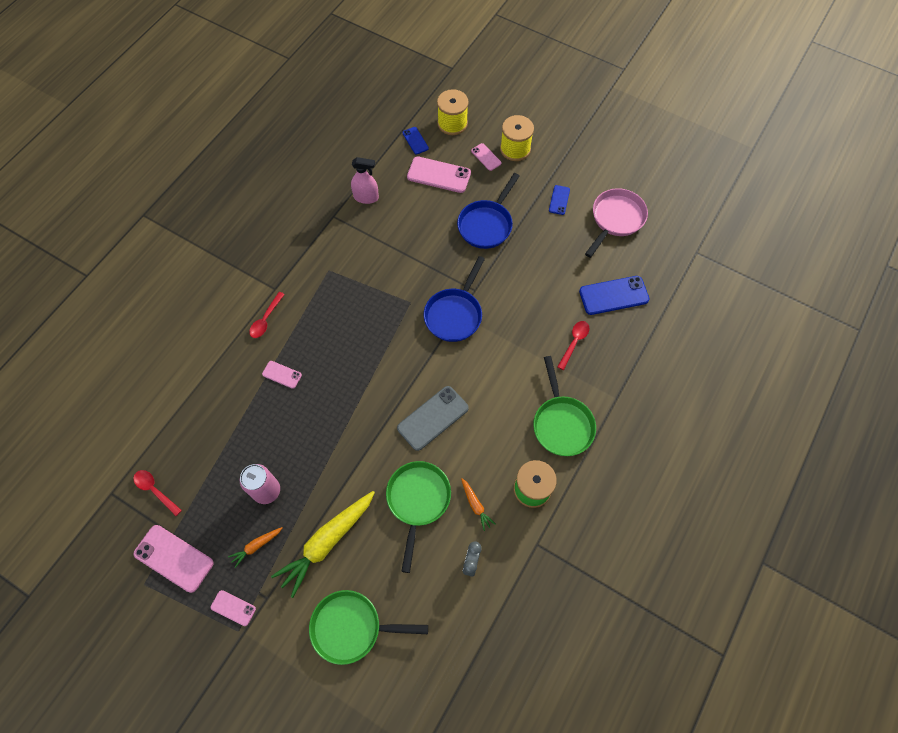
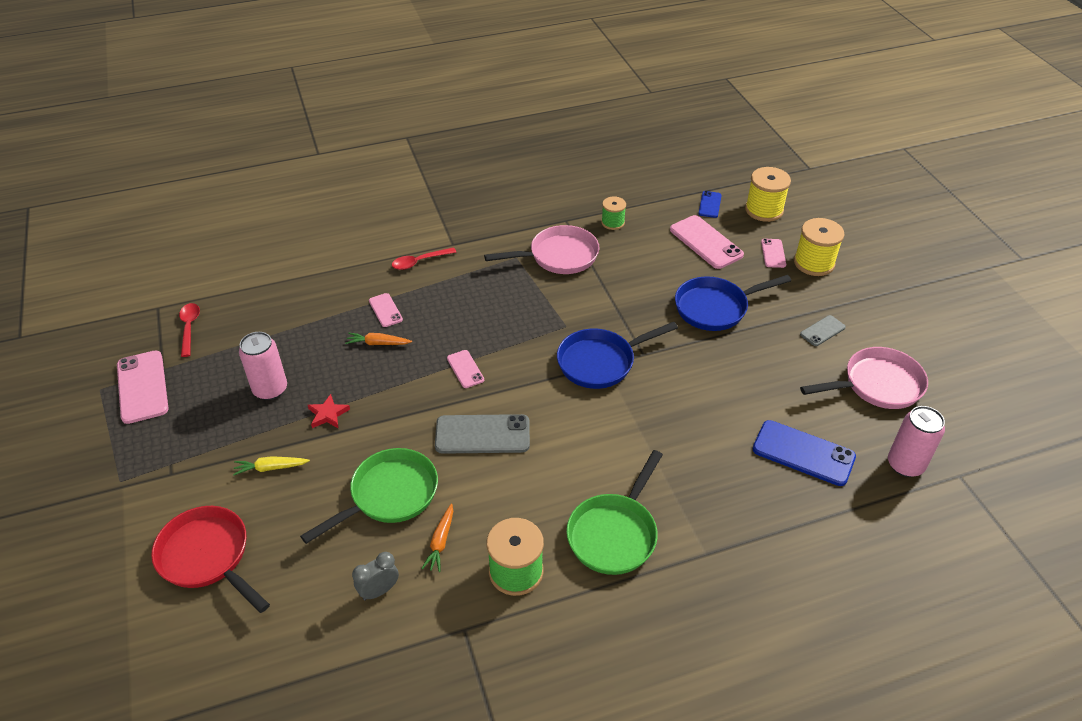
camera: 40 degrees right, 20 degrees down
pink phone [211,590,256,626] -> pink phone moved to [447,350,484,388]
orange carrot [228,527,282,568] -> orange carrot moved to [345,333,412,345]
yellow carrot [271,491,375,598] -> yellow carrot [233,456,310,476], size x0.46
green pan [309,590,428,665] -> red pan [151,506,270,613]
pink spray bottle [351,157,379,204] -> green spool [601,196,626,230]
blue phone [549,185,570,215] -> grey phone [800,315,846,346]
red spoon [557,321,590,370] -> none
none -> red star [308,394,350,428]
none -> pink pan [484,225,600,274]
none -> pink can [888,406,945,477]

